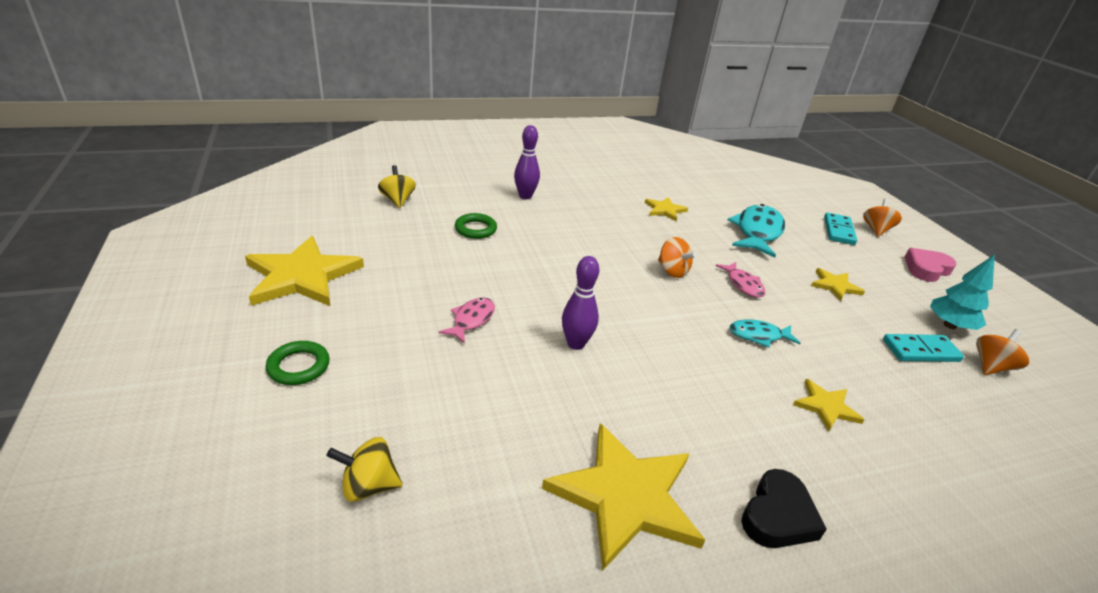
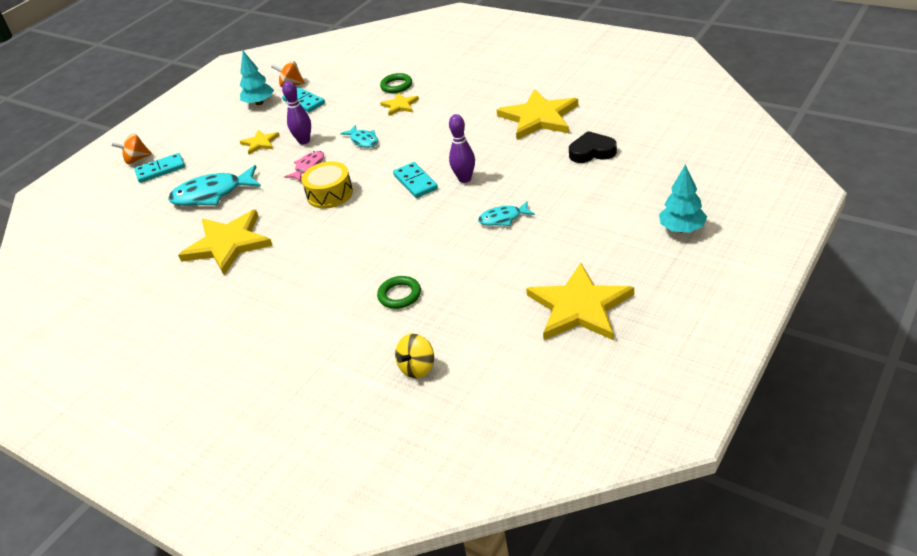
camera: 120 degrees left, 5 degrees up
green ring [266,341,330,385] -> green ring moved to [380,73,412,93]
yellow spinning top [326,437,402,502] -> none
pink fish [439,297,495,344] -> turquoise fish [478,201,535,226]
purple bowling pin [514,125,540,199] -> purple bowling pin moved to [282,81,311,144]
yellow star [645,197,688,221] -> yellow star [178,210,273,275], size x2.00
orange spinning top [658,237,697,278] -> yellow drum [301,161,353,209]
black heart [741,469,827,548] -> black heart moved to [569,131,617,163]
pink heart [904,248,957,282] -> none
none -> turquoise domino [393,162,438,198]
none -> turquoise tree [659,164,707,233]

